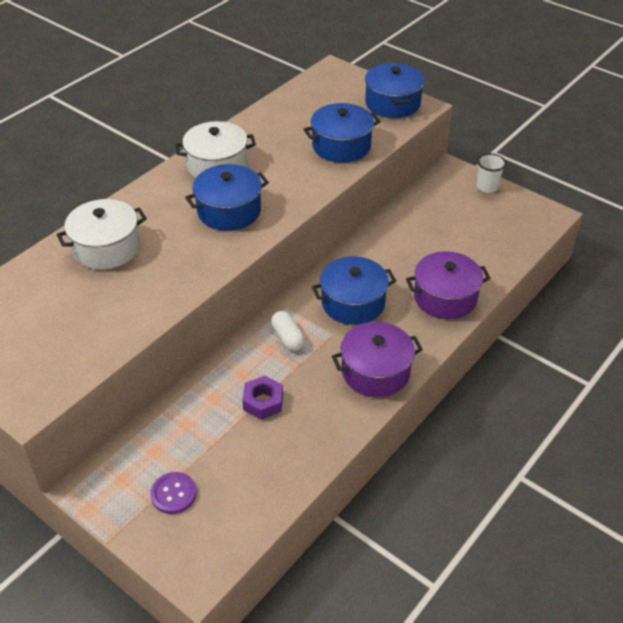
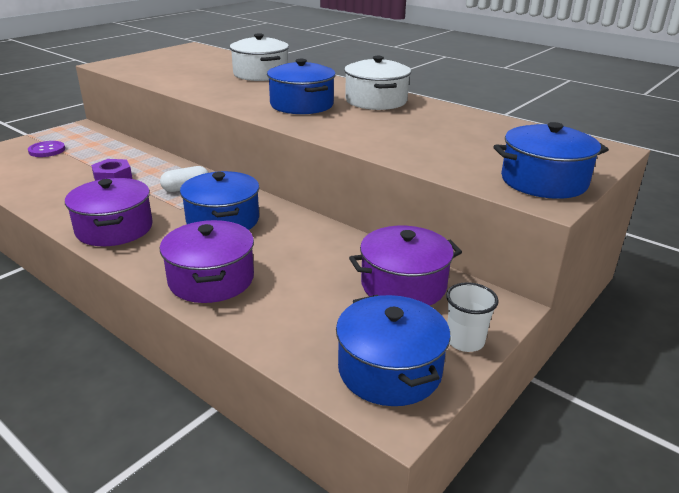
camera: 90 degrees right, 15 degrees down
blue pot [304,103,381,163] -> blue pot moved to [336,295,451,406]
none -> purple pot [349,226,462,306]

